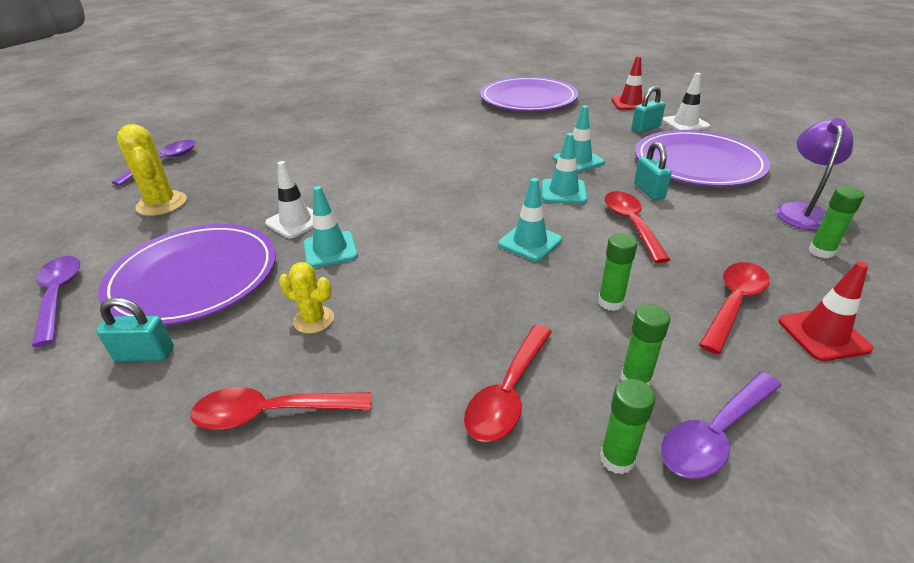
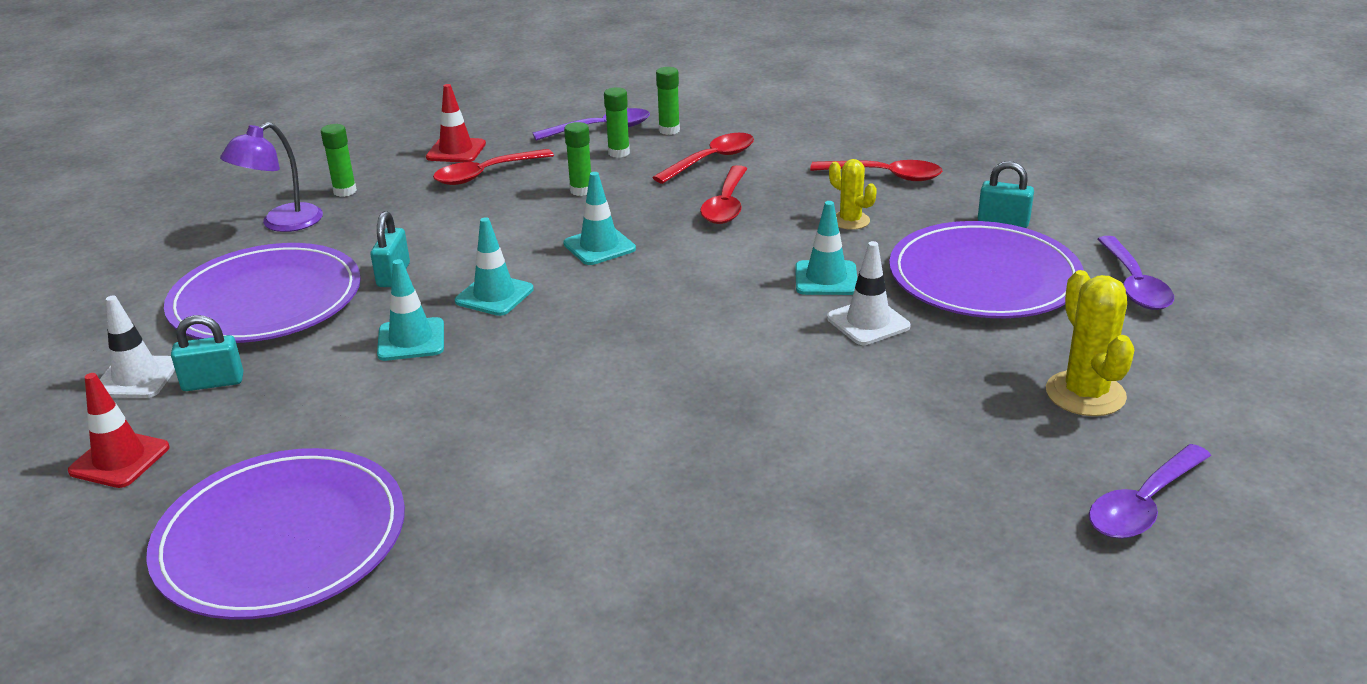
camera: 160 degrees left, 5 degrees down
red spoon [605,191,670,263] -> red spoon moved to [700,165,747,224]

